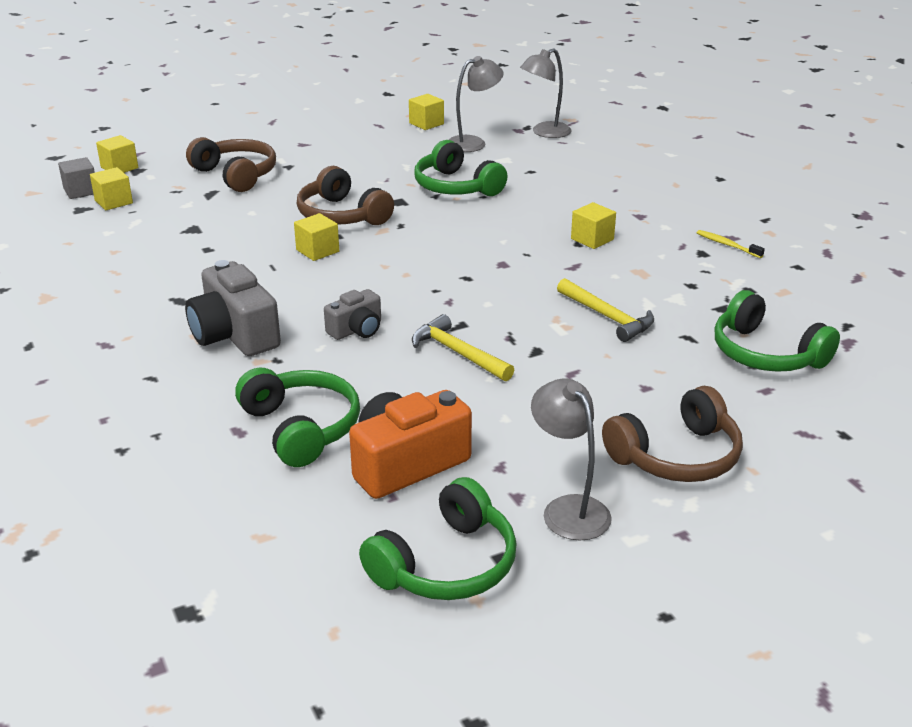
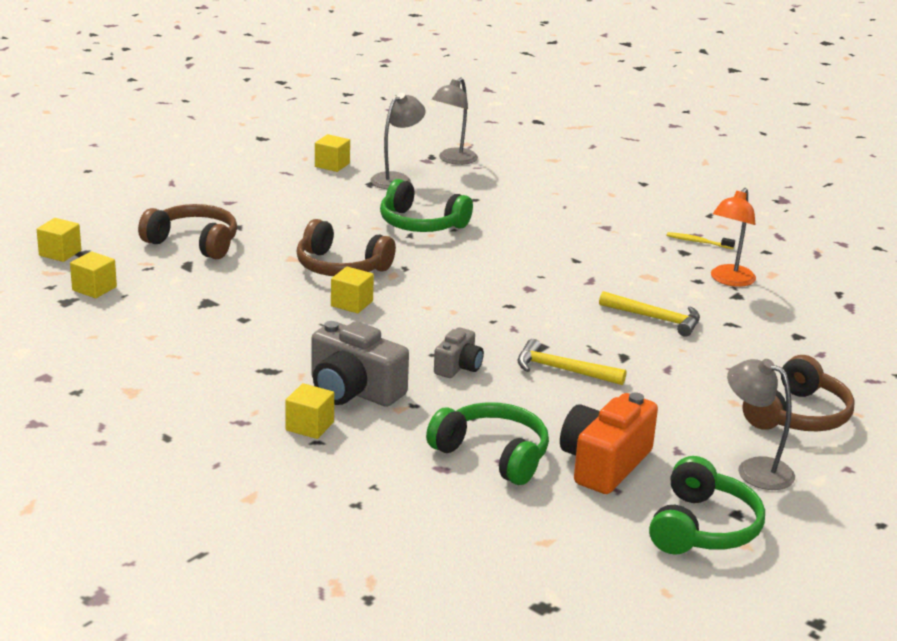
camera: 25 degrees left, 5 degrees down
grey cube [58,157,95,199] -> none
yellow cube [571,202,616,249] -> yellow cube moved to [285,383,334,439]
green headphones [715,290,840,372] -> none
none -> orange lamp [711,188,756,287]

